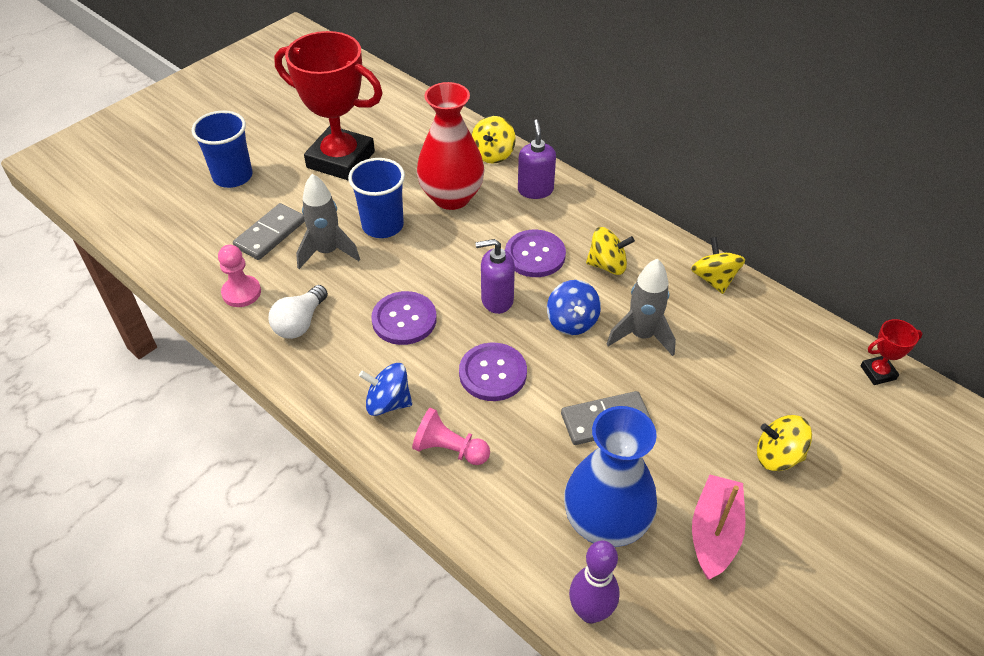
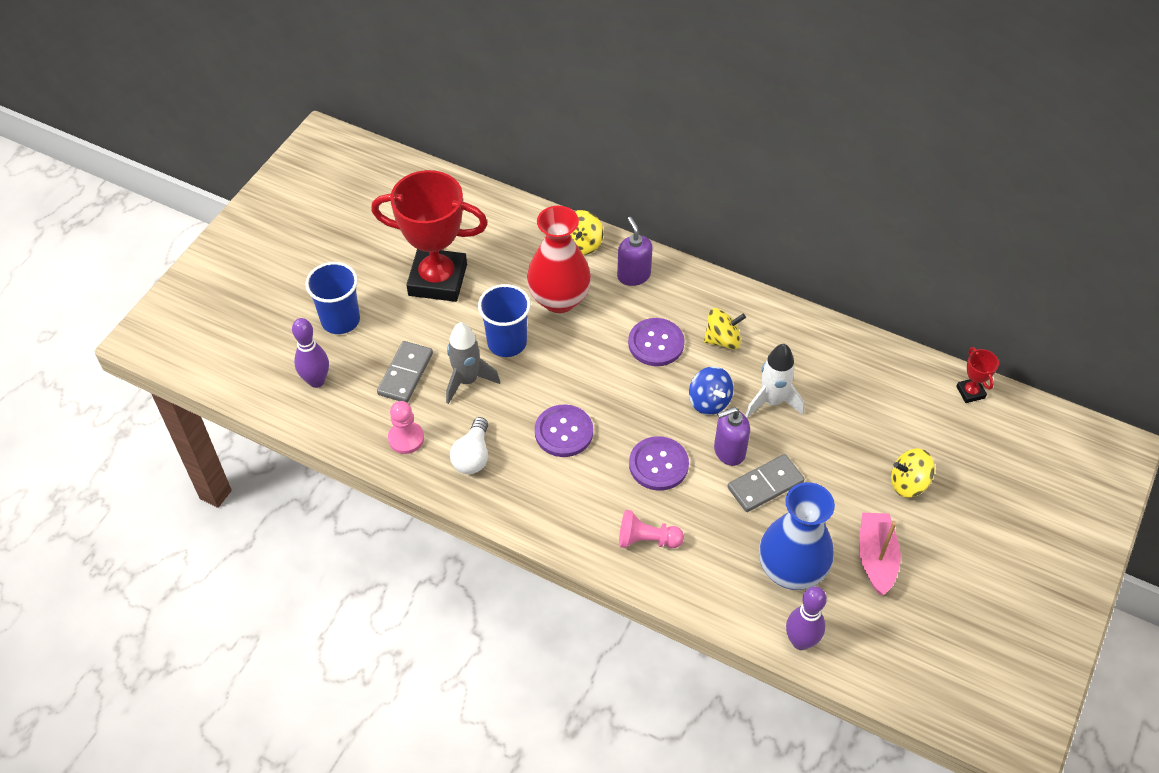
camera: 15 degrees left, 5 degrees up
blue spinning top [359,363,412,416] -> none
purple soap dispenser [475,239,515,314] -> purple soap dispenser moved to [714,407,750,466]
grey rocket [607,259,676,356] -> white rocket [745,344,804,418]
yellow spinning top [691,237,745,294] -> none
red trophy [860,319,923,385] -> red trophy turned 75 degrees counterclockwise [956,347,999,403]
none -> purple bowling pin [292,318,329,388]

